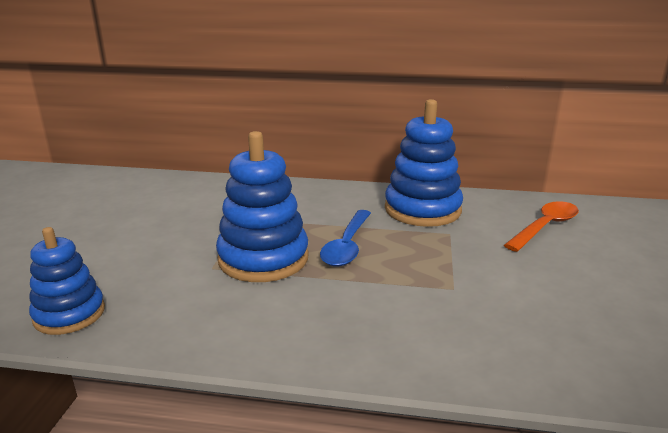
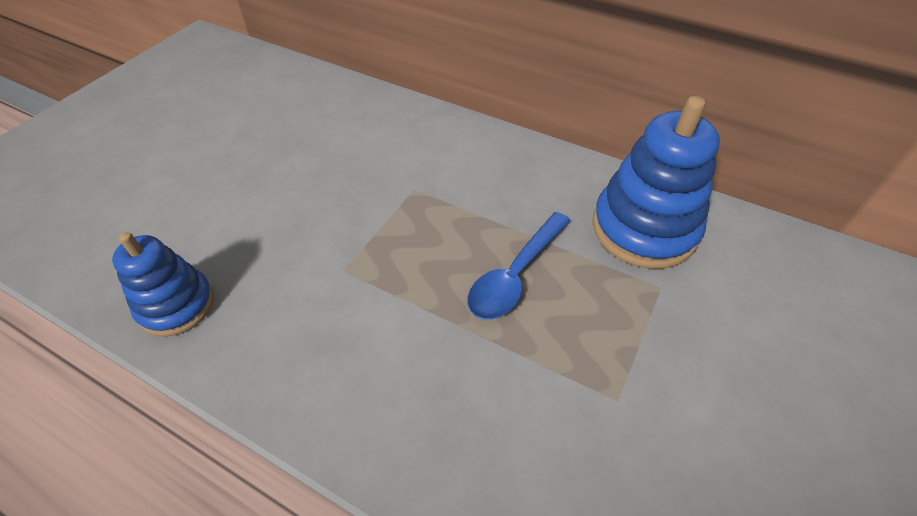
camera: 20 degrees right, 25 degrees up
blue stacking toy [216,131,309,282] -> none
orange spoon [504,201,579,252] -> none

